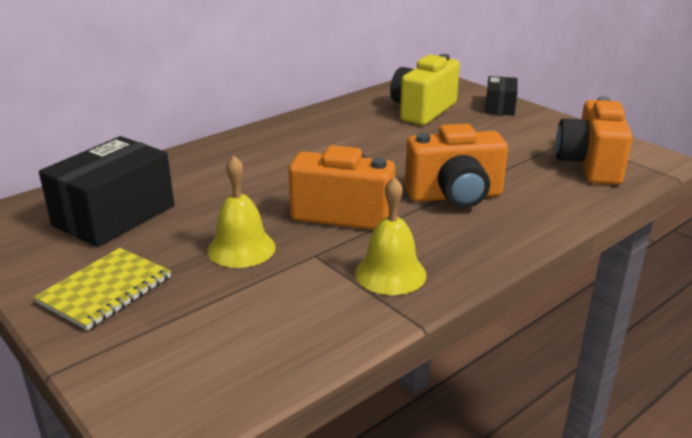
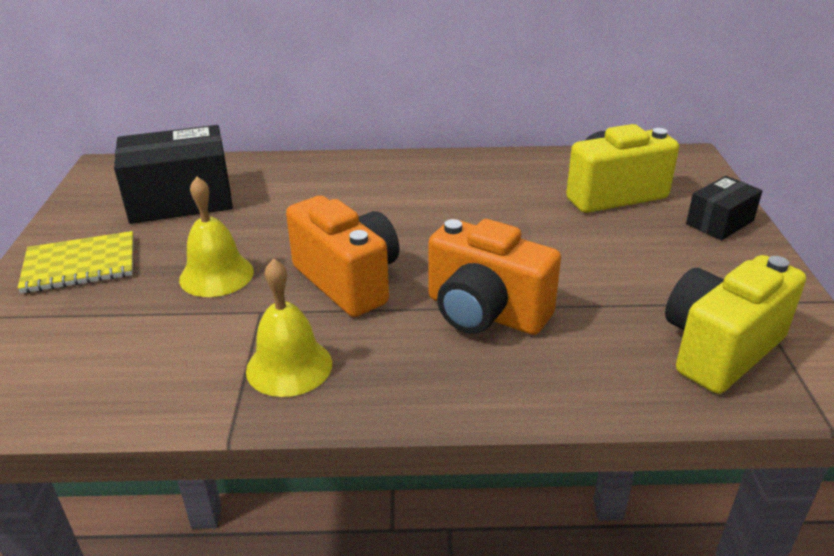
camera: 40 degrees right, 5 degrees up
orange camera [556,96,633,185] -> yellow camera [665,255,806,394]

